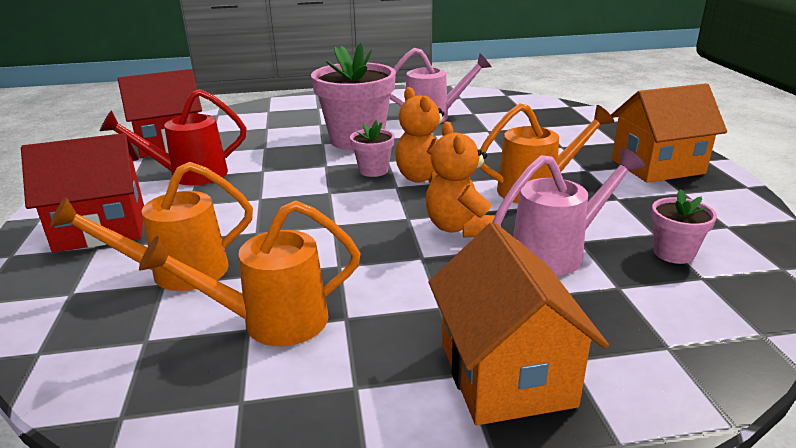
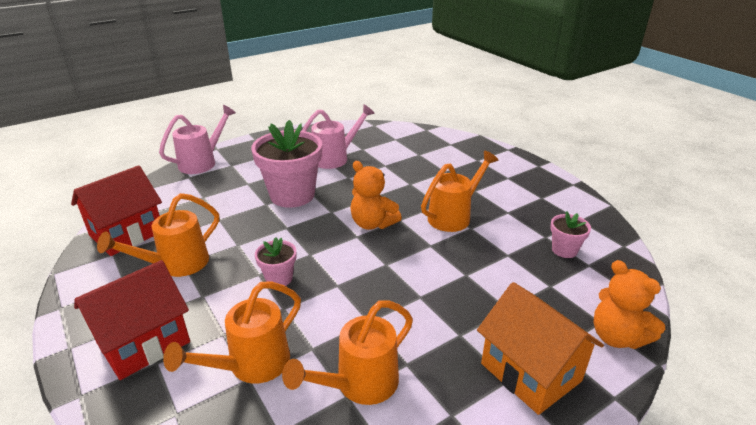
camera: 25 degrees left, 5 degrees up
red watering can [100,89,246,185] -> orange watering can [97,193,219,277]
pink flower pot [350,121,395,177] -> pink flower pot moved to [255,237,296,286]
orange teddy bear [426,121,495,237] -> orange teddy bear moved to [593,260,665,349]
pink watering can [492,148,645,276] -> pink watering can moved to [159,105,236,174]
orange house [611,83,727,183] -> none

